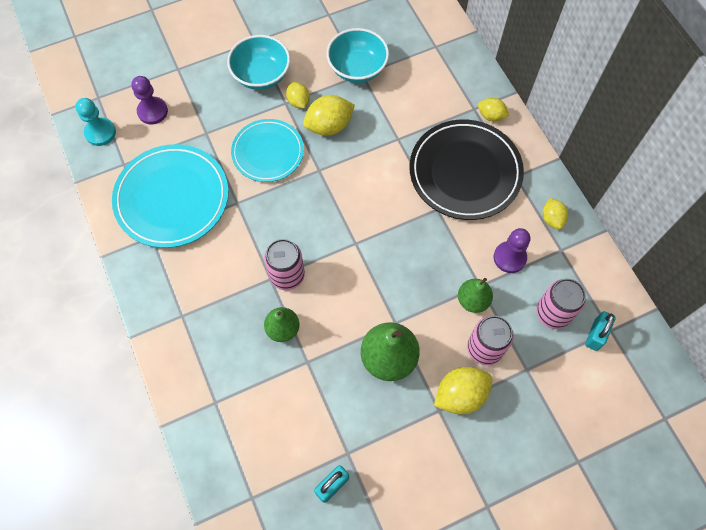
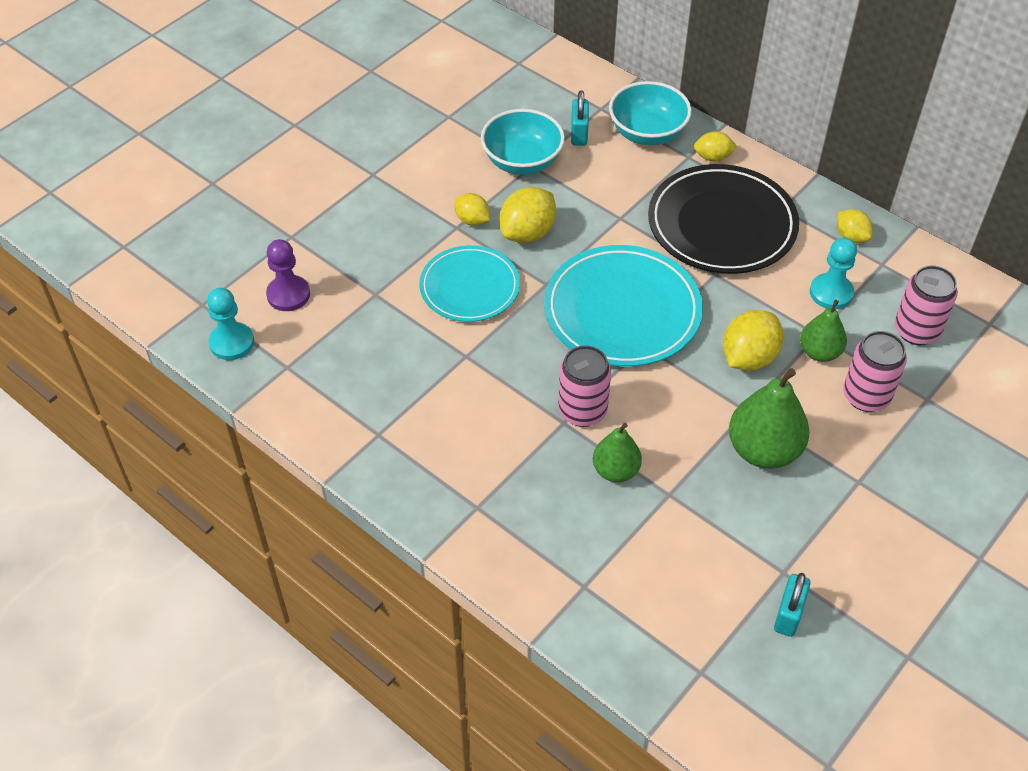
camera: 25 degrees left, 15 degrees down
turquoise plate [112,144,228,248] -> turquoise plate moved to [544,245,703,367]
turquoise bowl [227,35,290,90] -> turquoise bowl moved to [609,81,692,145]
yellow lemon [434,367,492,415] -> yellow lemon moved to [723,310,784,371]
purple pawn [494,228,531,273] -> turquoise pawn [810,238,857,309]
turquoise padlock [585,311,616,351] -> turquoise padlock moved to [571,90,589,146]

